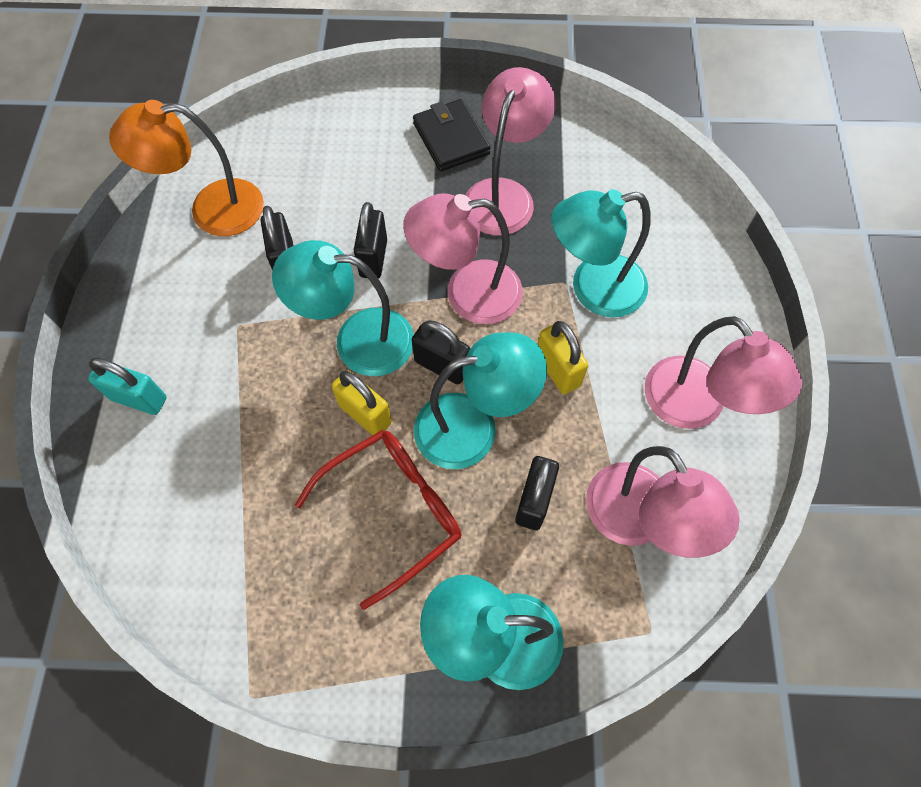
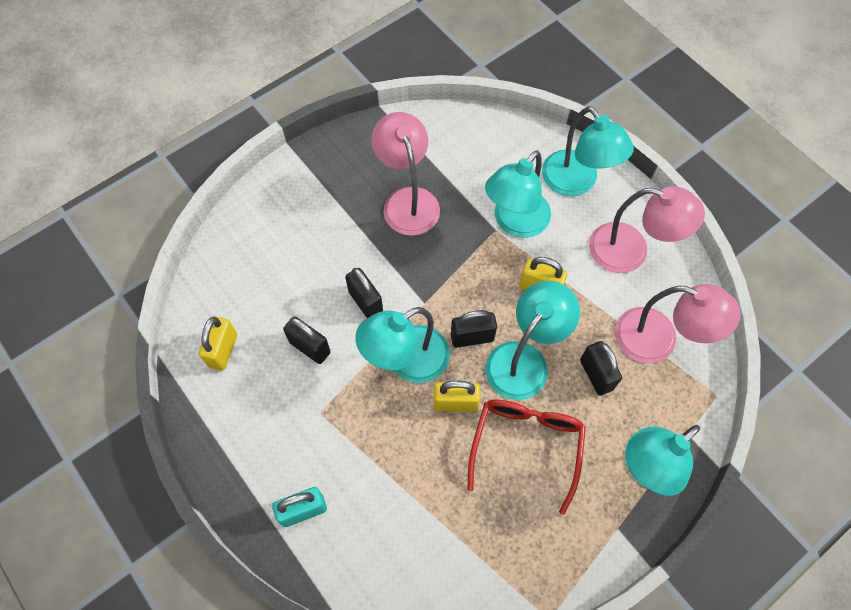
camera: 40 degrees left, 0 degrees up
orange lamp [109,100,264,236] -> yellow padlock [199,316,237,370]
pink lamp [403,193,523,324] -> none
black wallet [413,99,491,171] -> none
none -> turquoise lamp [542,106,634,196]

